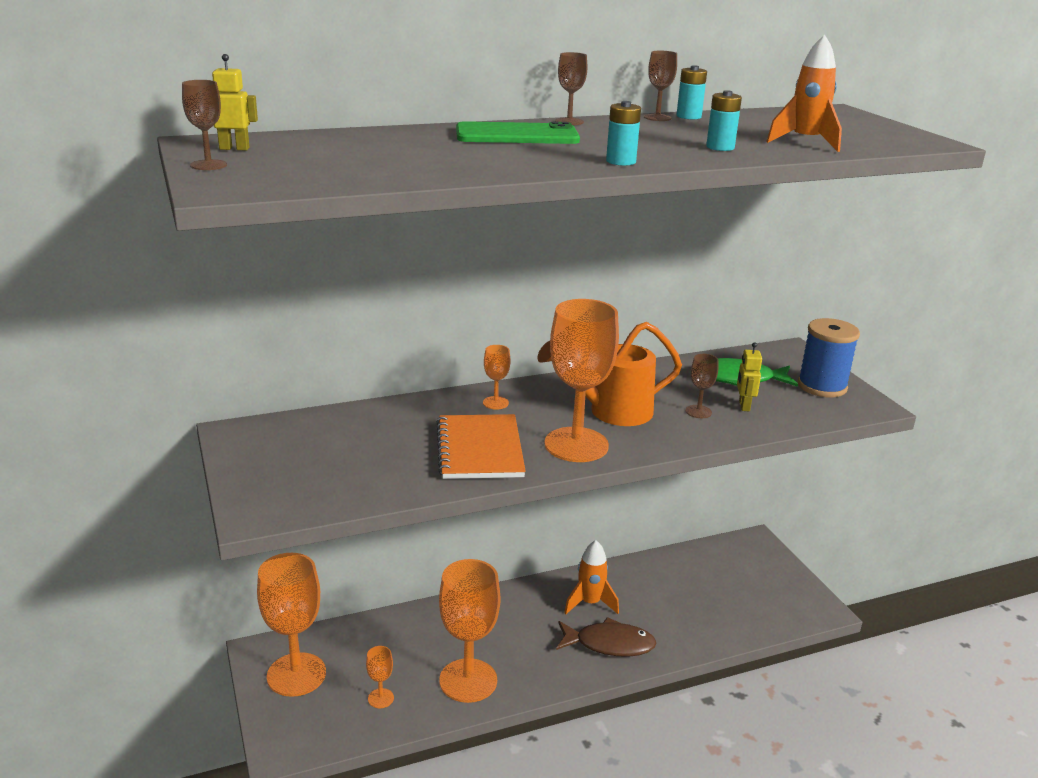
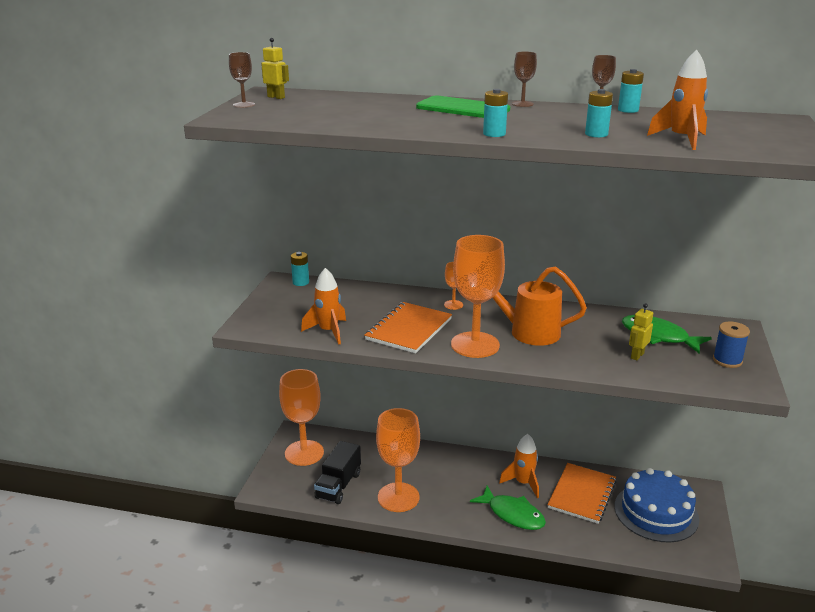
camera: 35 degrees right, 0 degrees up
orange goblet [366,646,394,708] -> black truck [314,441,361,504]
brown fish [556,617,656,657] -> green fish [470,486,546,530]
brown goblet [686,354,718,418] -> none
blue spool [798,318,860,397] -> blue spool [713,322,750,368], size x0.65
none -> turquoise battery [291,252,309,286]
none -> orange rocket [301,268,346,345]
none -> orange notebook [547,463,617,524]
none -> blue cake [614,468,699,542]

